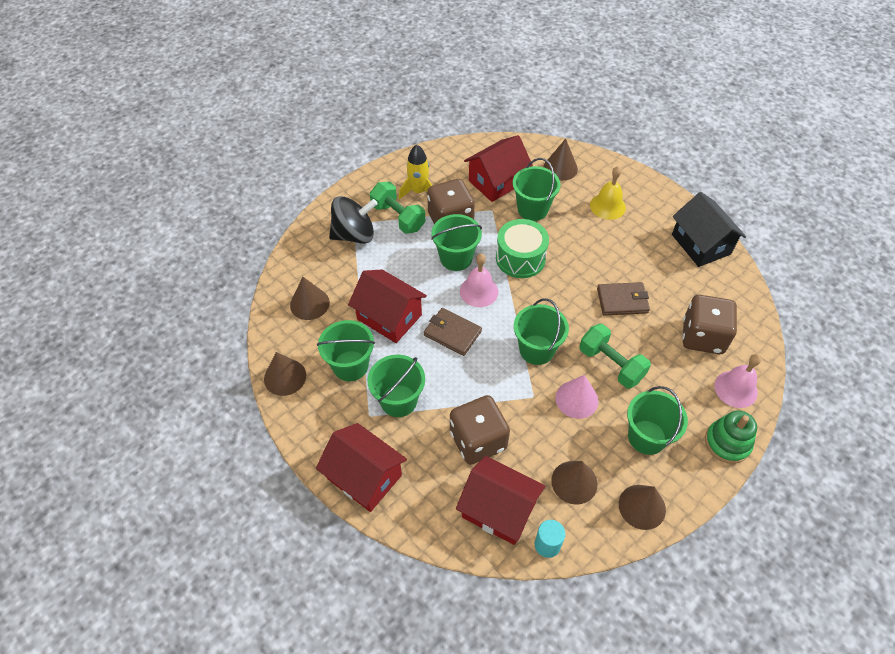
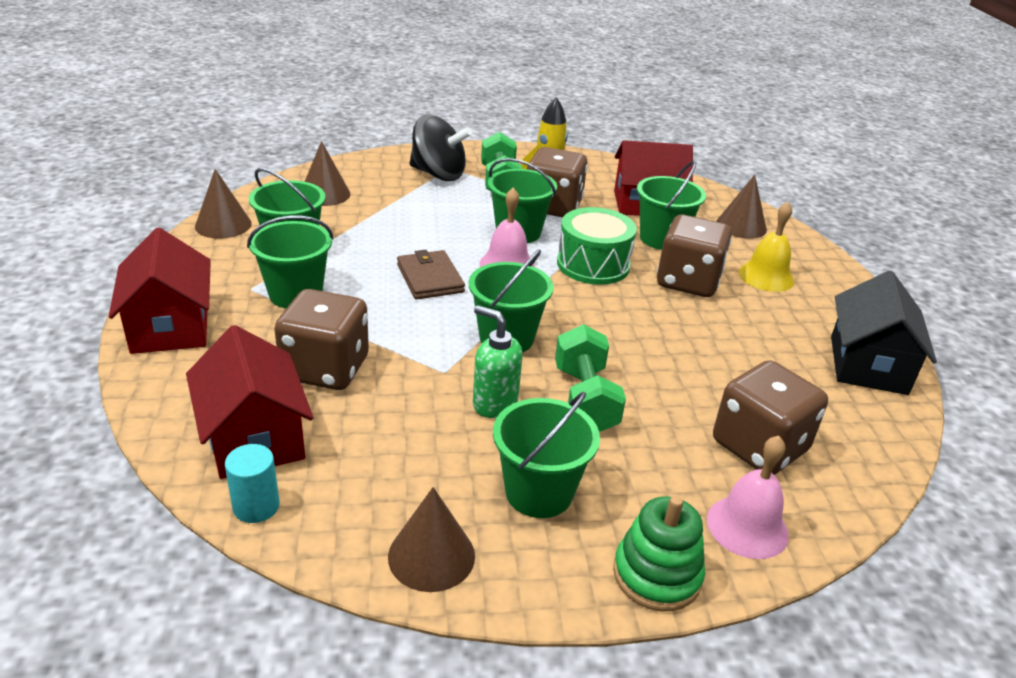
camera: 35 degrees right, 20 degrees down
red house [348,270,427,343] -> none
brown cone [551,461,598,505] -> none
pink cone [555,375,598,419] -> green soap dispenser [473,305,523,418]
brown wallet [597,282,650,316] -> none
none -> brown dice [657,215,732,297]

